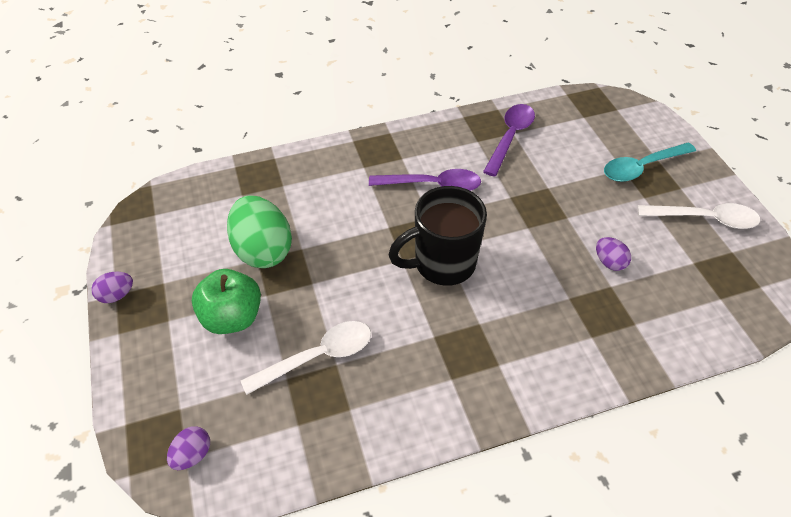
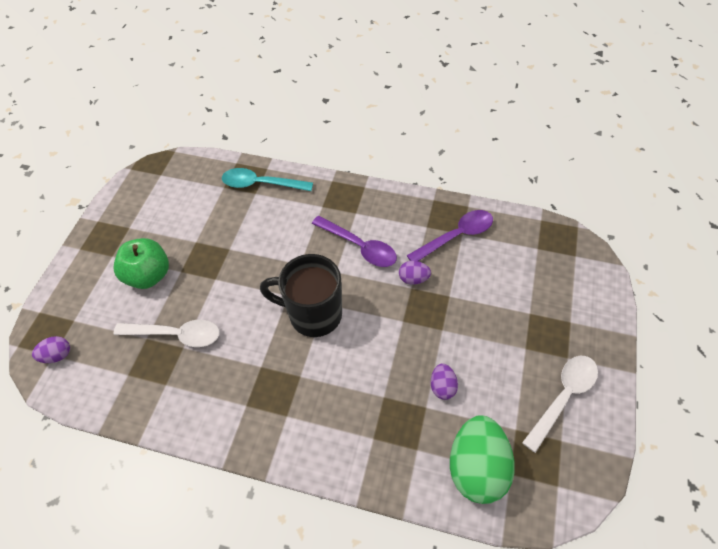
camera: 35 degrees right, 5 degrees up
purple egg [92,272,133,303] -> purple egg moved to [399,261,431,285]
green egg [227,195,292,268] -> green egg moved to [450,415,515,504]
turquoise spoon [604,142,696,182] -> turquoise spoon moved to [222,168,313,191]
white spoon [637,203,760,229] -> white spoon turned 90 degrees counterclockwise [522,356,598,453]

